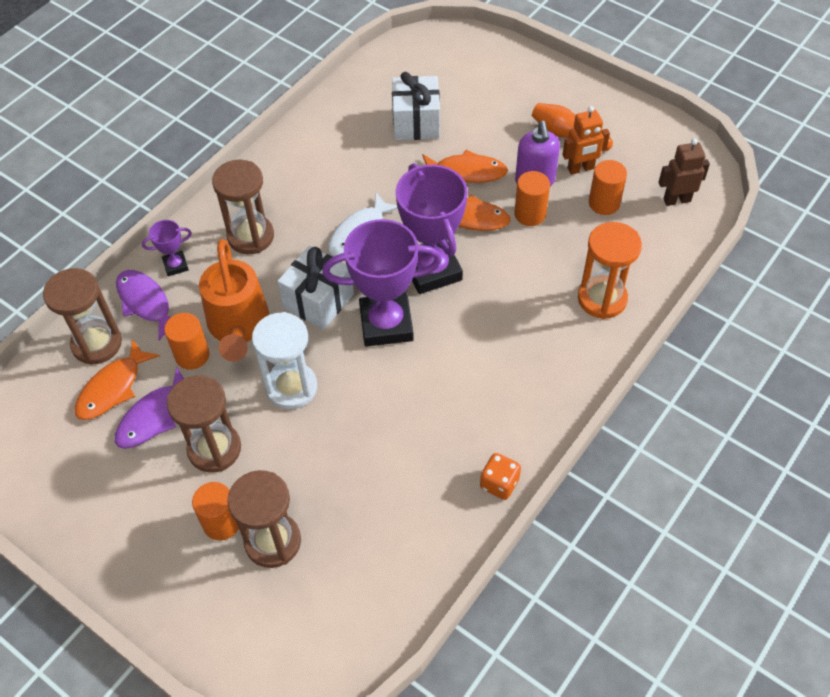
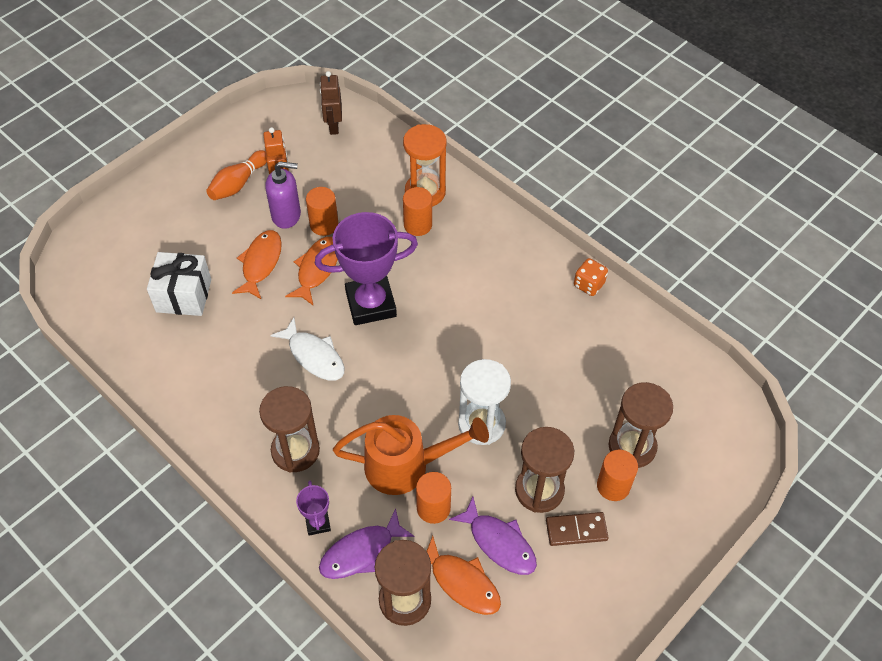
camera: 85 degrees left, 0 degrees up
white gift [277,246,354,330] -> none
purple trophy [322,219,442,347] -> none
orange cylinder [589,160,627,215] -> orange cylinder moved to [403,187,432,236]
none -> brown domino [546,512,609,546]

